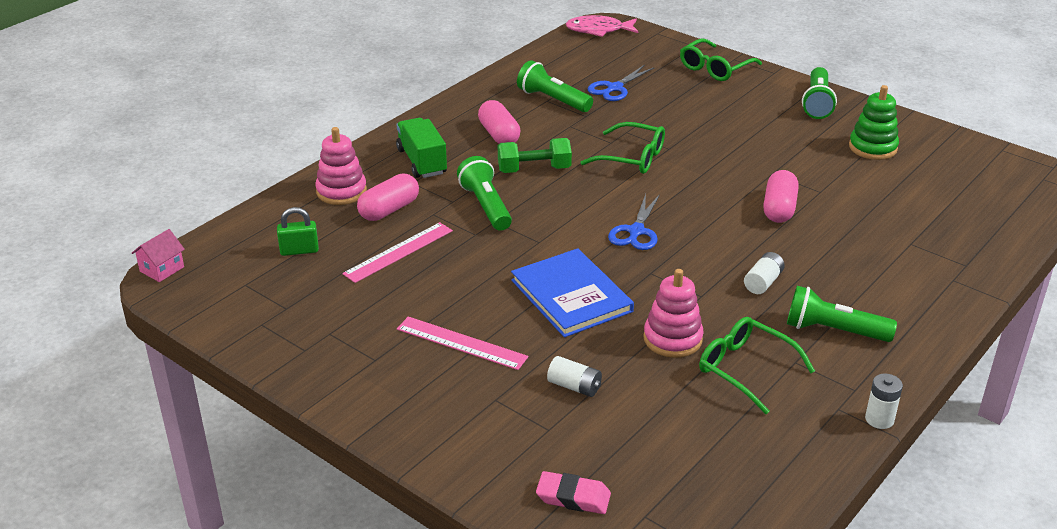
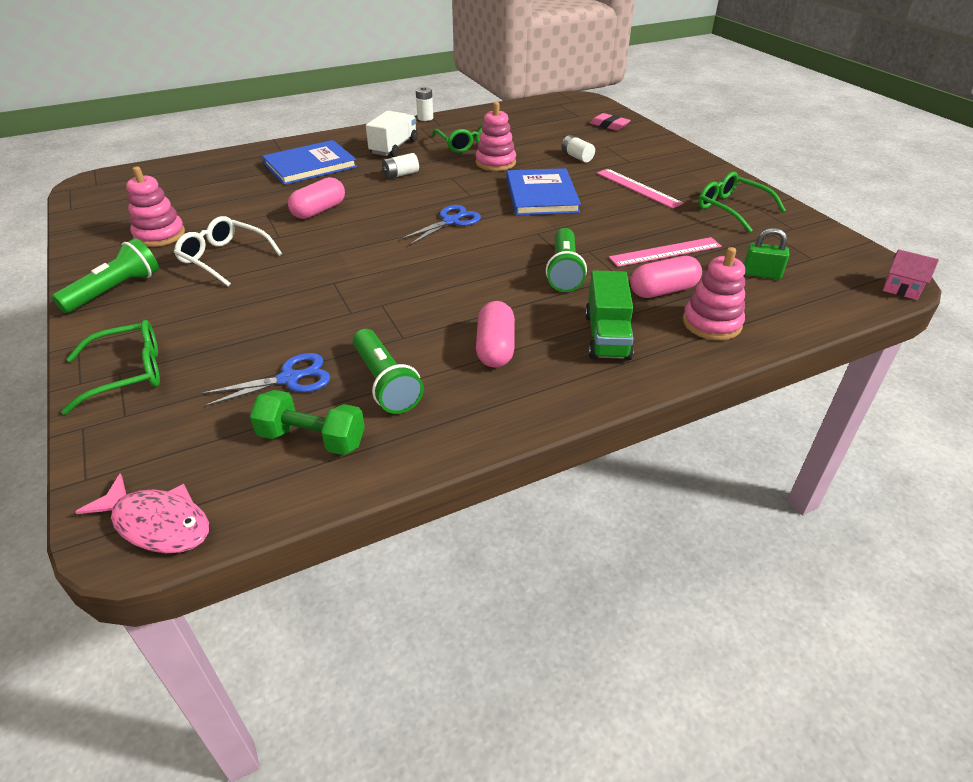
camera: 155 degrees left, 5 degrees up
pink house [132,229,185,282] -> pink house turned 60 degrees clockwise [883,249,939,300]
green dumbbell [498,138,572,173] -> green dumbbell moved to [250,390,365,455]
green glasses [581,122,665,174] -> green glasses moved to [698,172,786,233]
green flashlight [787,286,897,342] -> white truck [366,111,418,157]
green stacking toy [849,85,899,160] -> pink stacking toy [126,166,185,247]
none -> white glasses [174,216,282,286]
none -> blue book [262,140,357,185]

